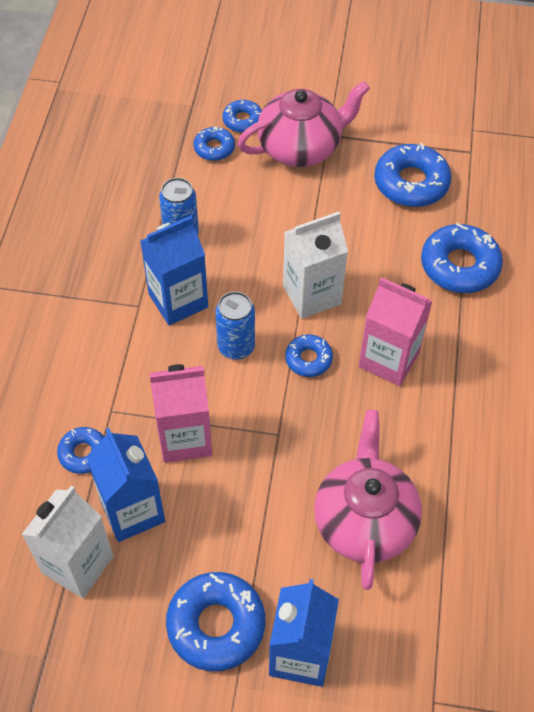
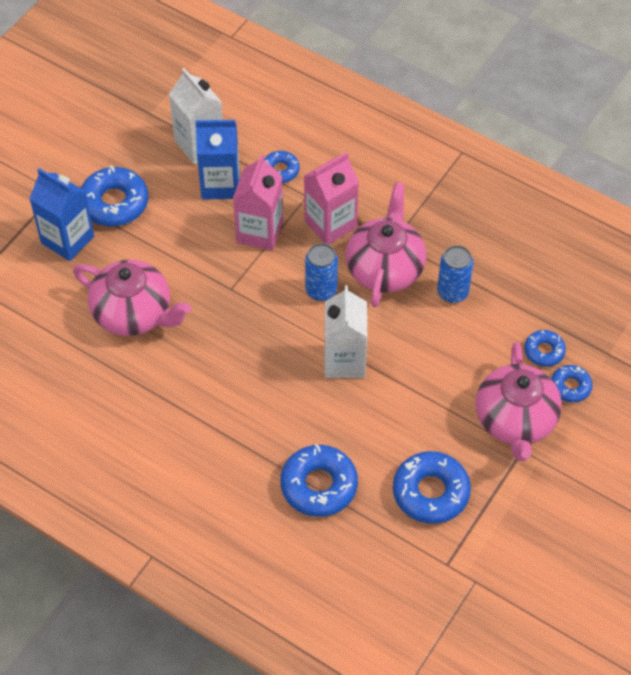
camera: 115 degrees right, 0 degrees up
blue carton [140,216,208,326] -> pink teapot [345,182,426,308]
blue donut [285,335,333,377] -> none
pink carton [359,277,433,386] -> pink carton moved to [304,152,359,245]

